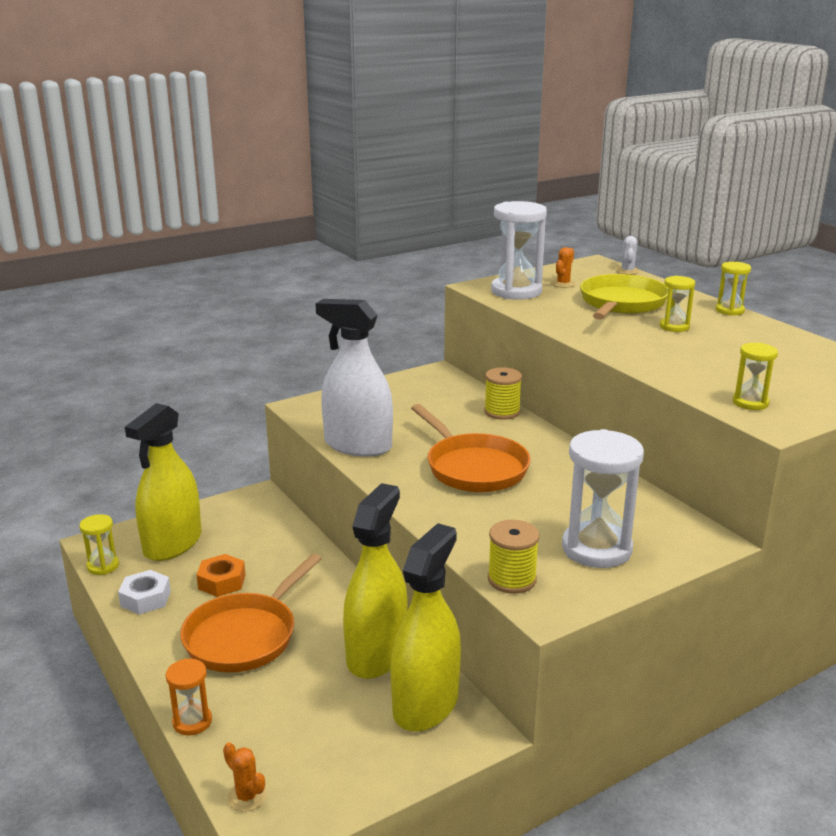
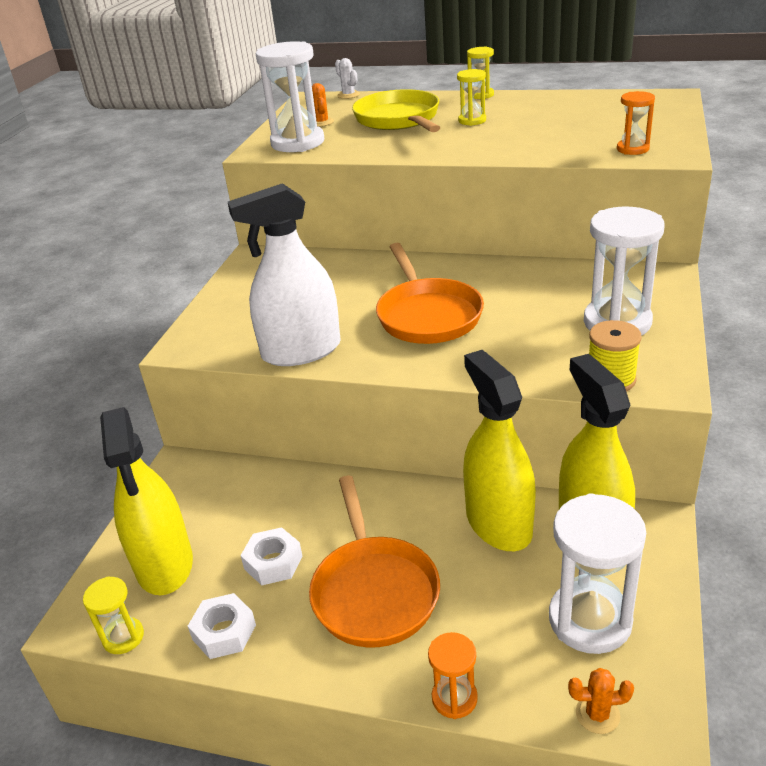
camera: 40 degrees left, 10 degrees up
orange nut [196,554,245,597] -> white nut [240,527,302,585]
orange pan [411,404,531,492] -> orange pan turned 60 degrees clockwise [376,243,484,344]
yellow spool [484,367,522,420] -> none
yellow hourglass [733,343,778,410] -> orange hourglass [617,91,655,155]
none -> white hourglass [549,493,646,654]

